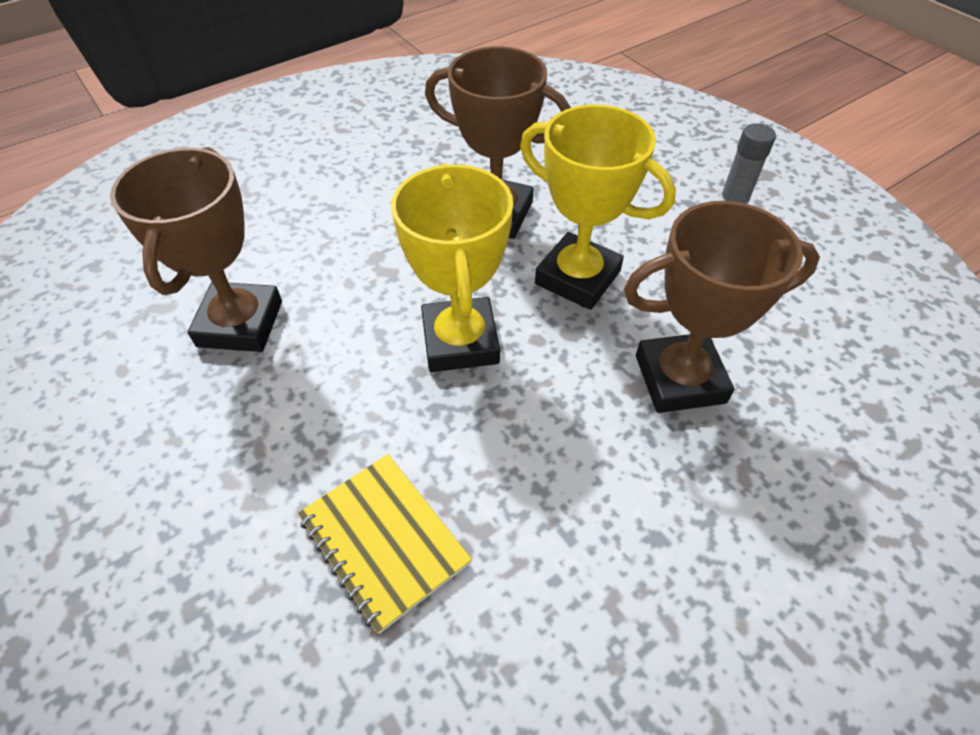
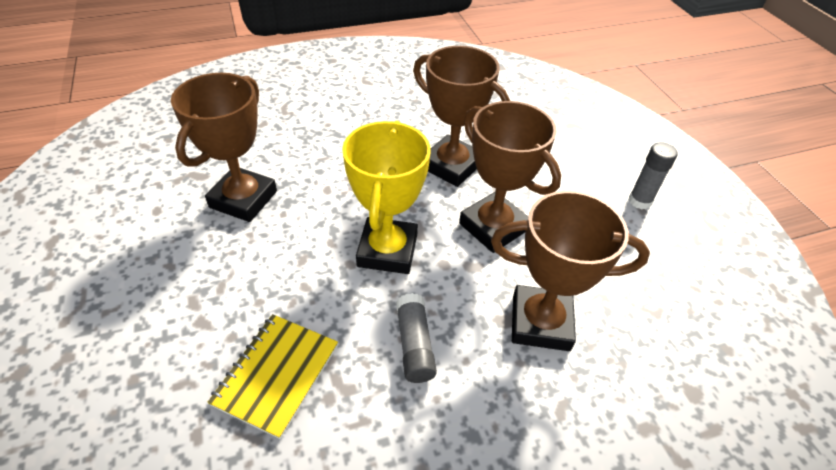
camera: 15 degrees right, 5 degrees down
yellow notebook [298,454,472,634] -> yellow notebook turned 45 degrees clockwise [207,314,338,439]
yellow trophy [520,105,676,310] -> brown trophy [459,101,561,253]
none -> grey glue stick [396,293,437,383]

